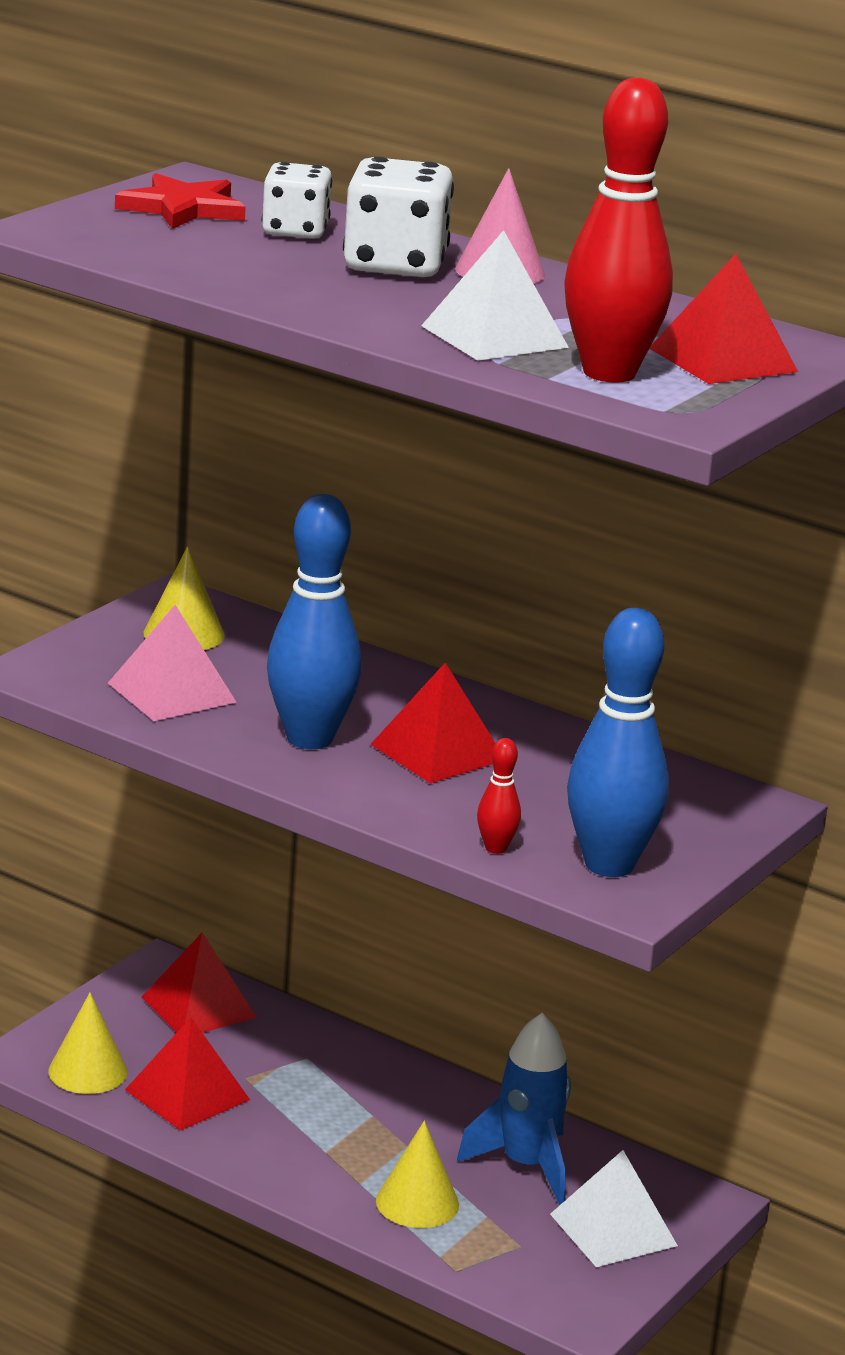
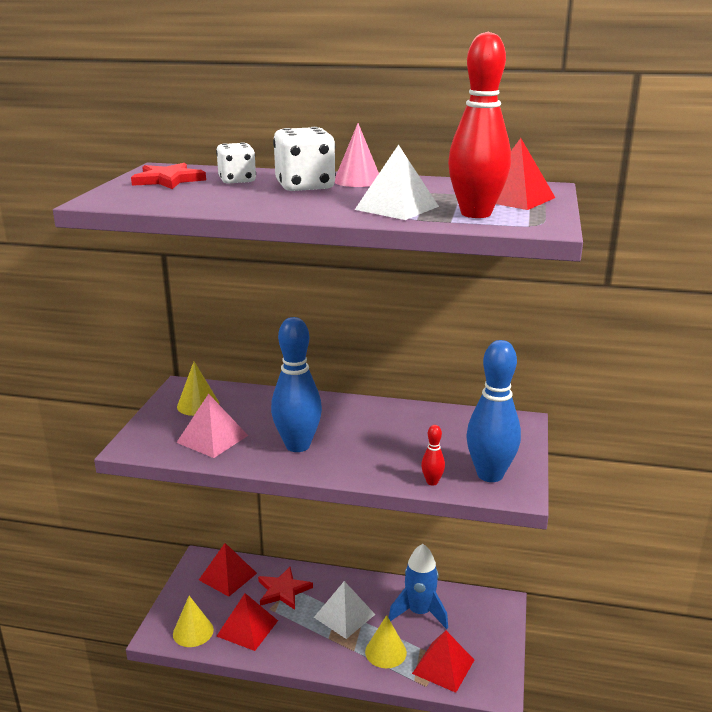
camera: 20 degrees left, 0 degrees up
red pyramid [370,663,496,783] -> red pyramid moved to [412,630,474,693]
white pyramid [550,1150,678,1267] -> white pyramid moved to [314,581,375,639]
none -> red star [258,567,313,610]

